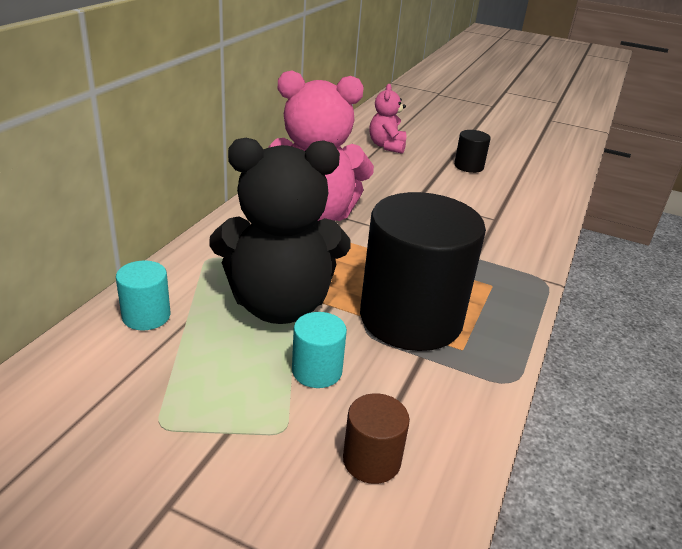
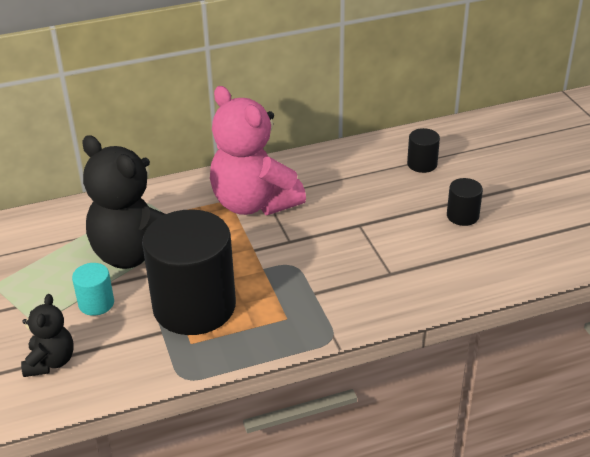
camera: 50 degrees right, 5 degrees up
turquoise cylinder [116,260,170,330] -> none
brown cylinder [343,393,410,484] -> black teddy bear [21,294,74,377]
pink teddy bear [369,84,406,154] -> black cylinder [407,128,440,173]

